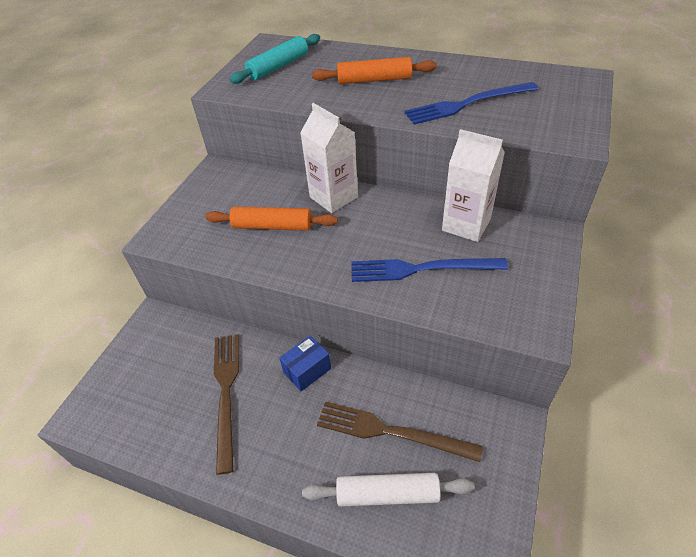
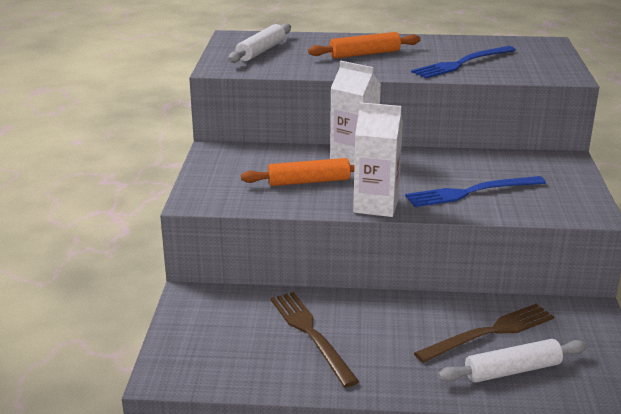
camera: 20 degrees left, 20 degrees down
turquoise rolling pin [230,34,320,84] -> white rolling pin [228,23,291,63]
blue box [279,335,331,391] -> none
brown fork [317,401,483,462] -> brown fork turned 150 degrees clockwise [414,304,554,363]
white carton [442,129,505,242] -> white carton moved to [353,102,403,217]

